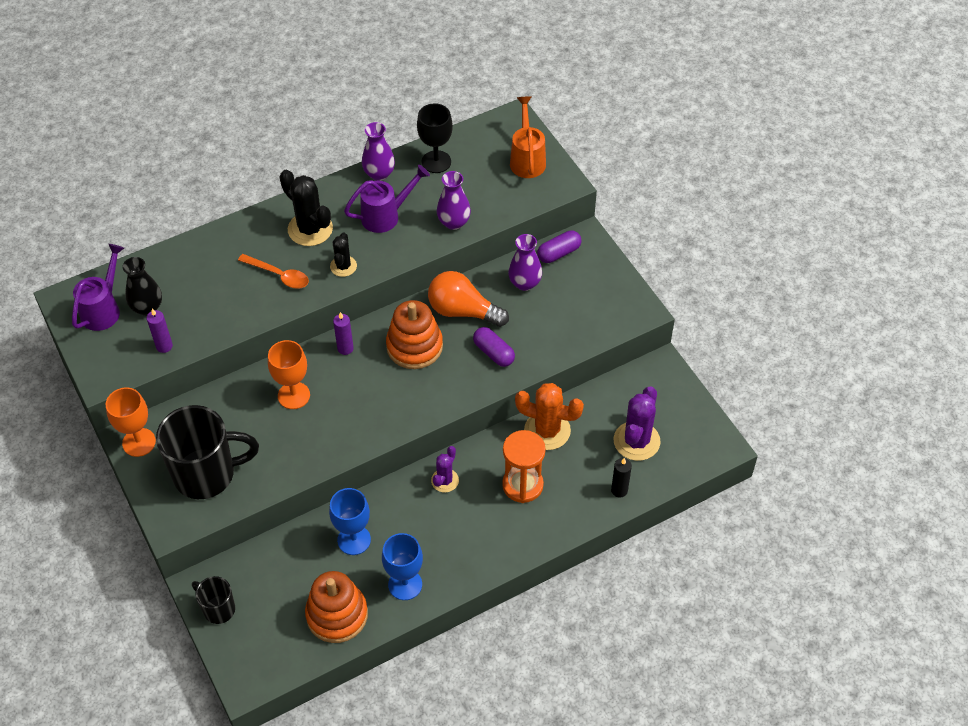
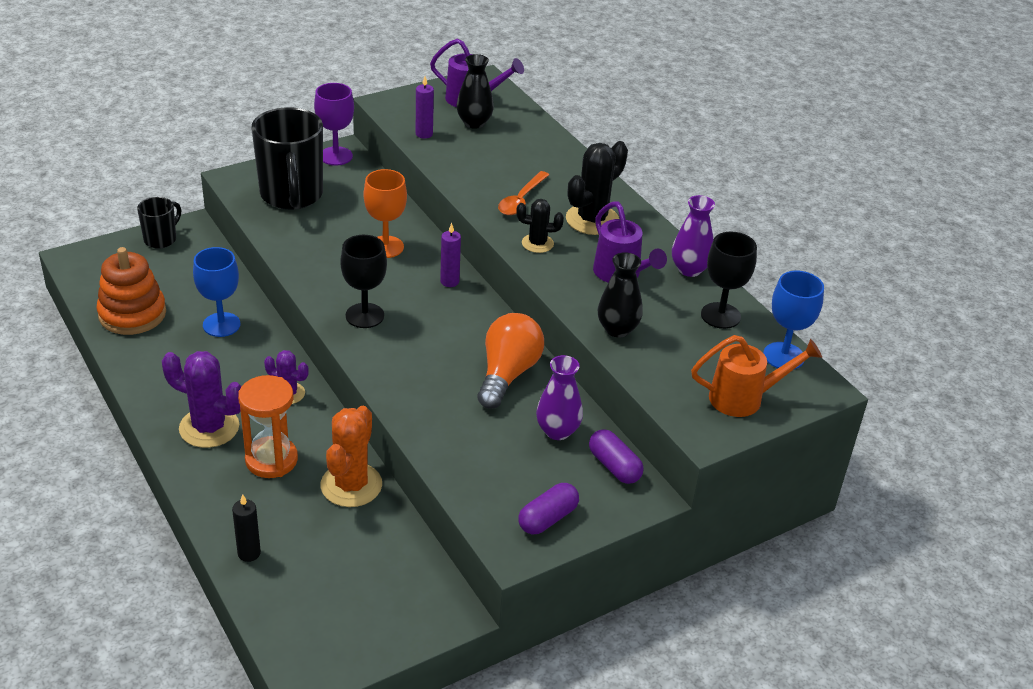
camera: 85 degrees right, 15 degrees down
orange goblet [106,387,156,457] -> purple goblet [314,83,354,166]
blue goblet [382,533,423,600] -> blue goblet moved to [763,271,824,369]
orange stacking toy [386,300,443,369] -> none
purple vase [437,171,471,230] -> black vase [598,252,643,337]
purple capsule [473,327,515,367] -> purple capsule moved to [518,483,579,534]
purple cactus [614,386,661,461] -> purple cactus moved to [162,351,242,448]
none -> black goblet [340,235,387,328]

